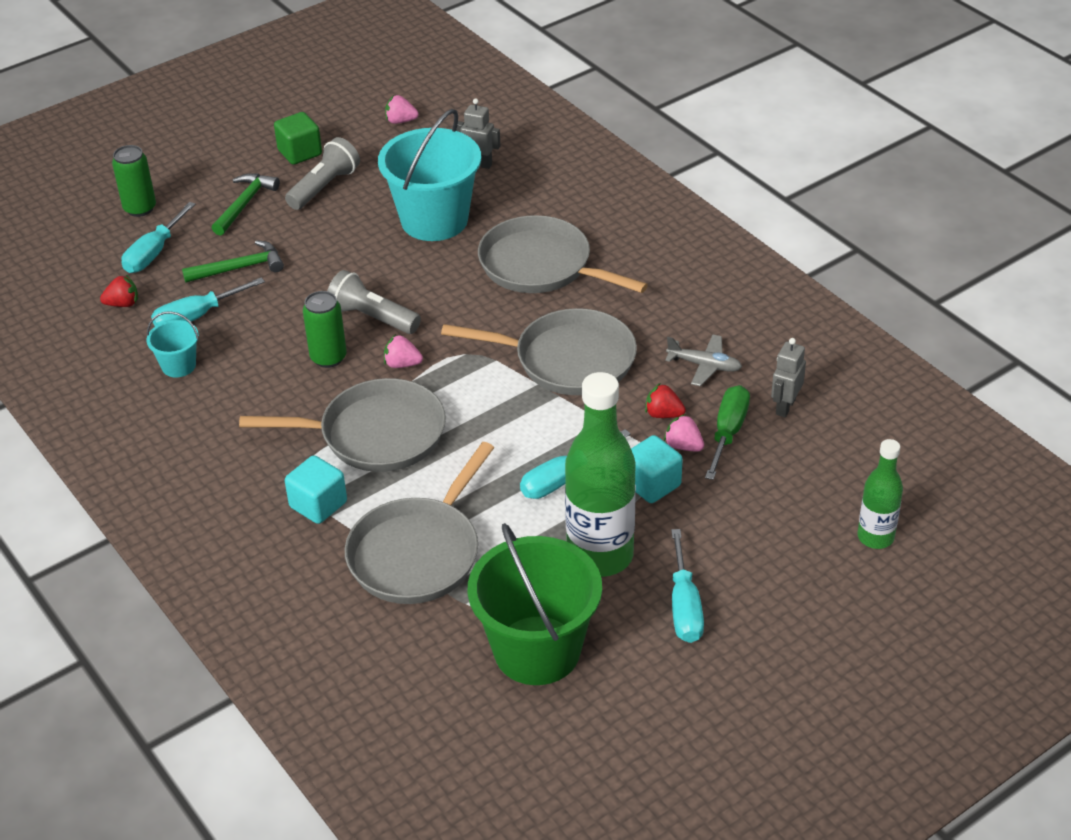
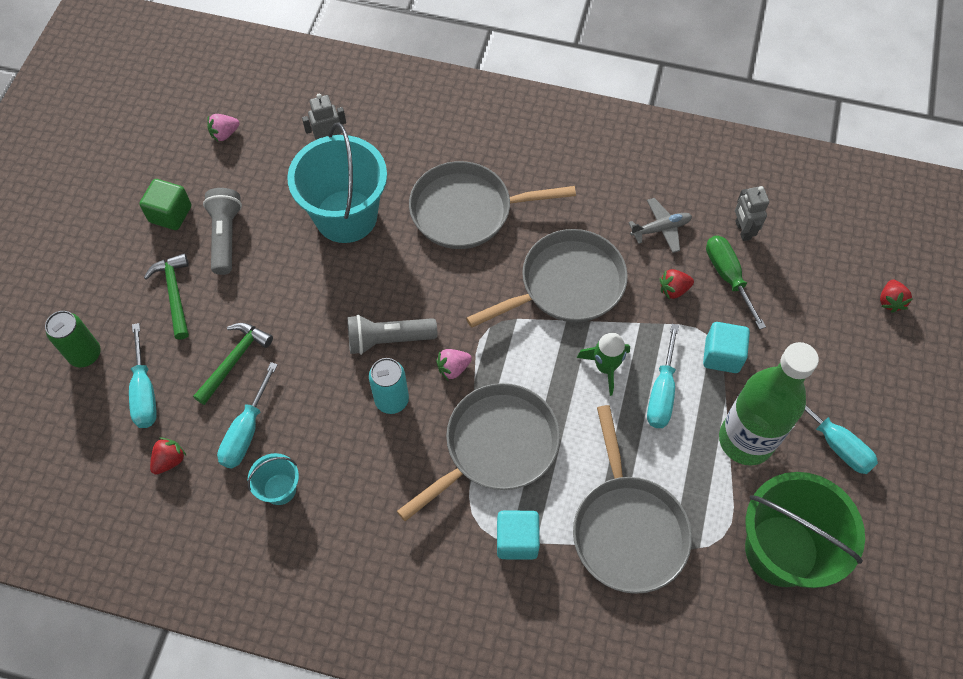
camera: 40 degrees left, 20 degrees up
green can [303,291,347,368] -> turquoise can [369,358,409,414]
pink strawberry [664,414,704,452] -> none
green bottle [858,439,903,549] -> red strawberry [880,280,912,313]
none -> green rocket [577,333,630,396]

